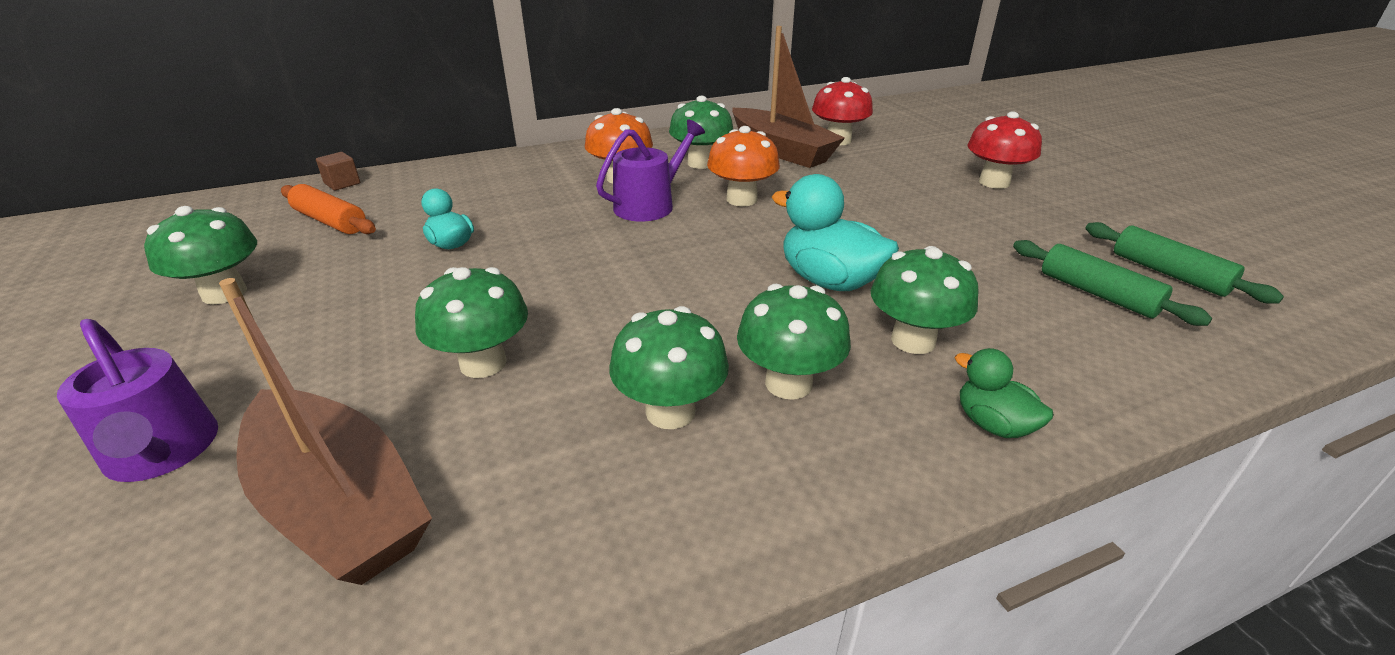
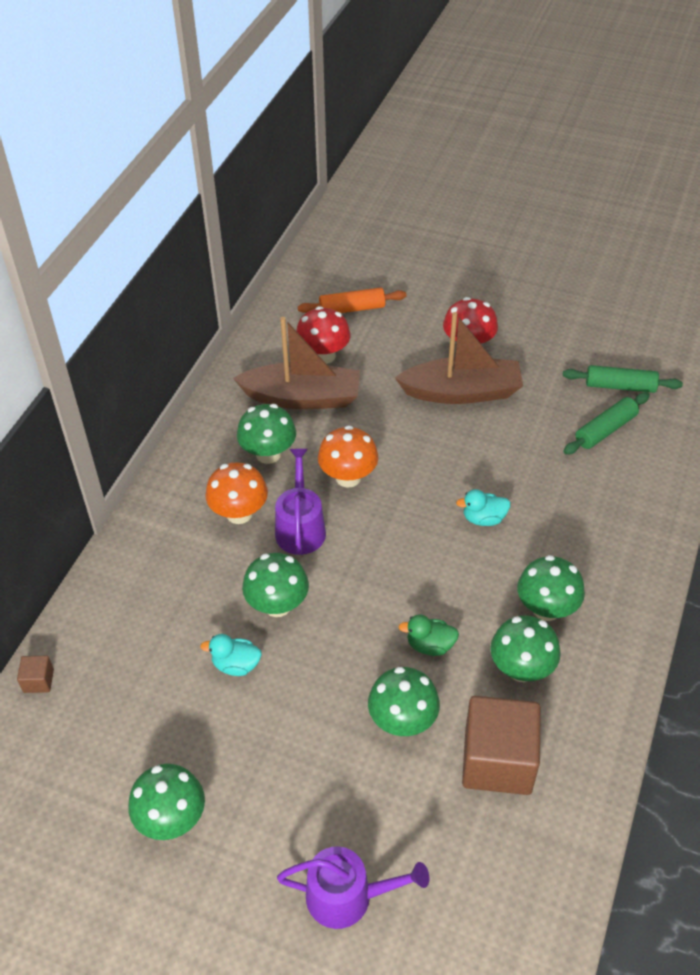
camera: 45 degrees left, 15 degrees up
brown boat [219,278,432,585] -> brown boat moved to [395,312,523,404]
orange rolling pin [281,184,376,234] -> orange rolling pin moved to [298,288,406,313]
turquoise duck [772,174,899,291] -> turquoise duck [456,489,511,526], size x0.57
green mushroom [871,246,979,354] -> green mushroom moved to [242,553,309,617]
green duck [955,348,1054,438] -> green duck moved to [399,614,459,656]
green rolling pin [1013,240,1212,326] -> green rolling pin turned 45 degrees counterclockwise [564,392,650,455]
none -> brown cube [462,696,541,795]

